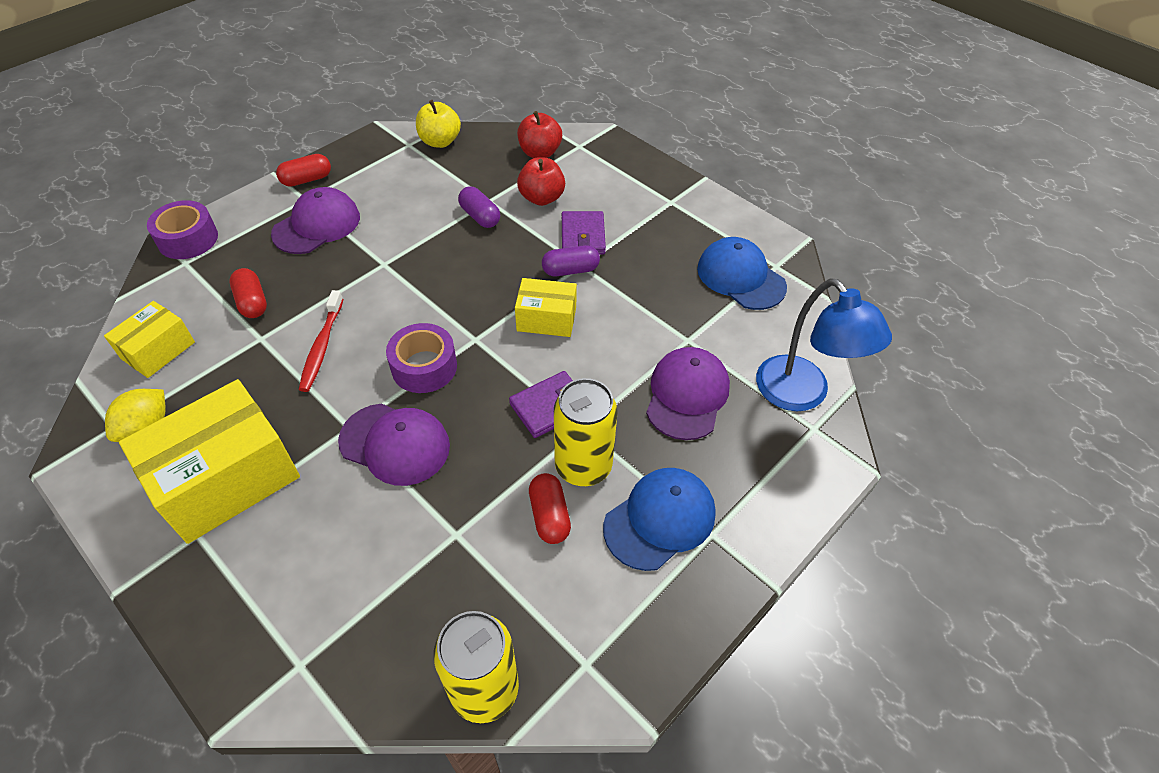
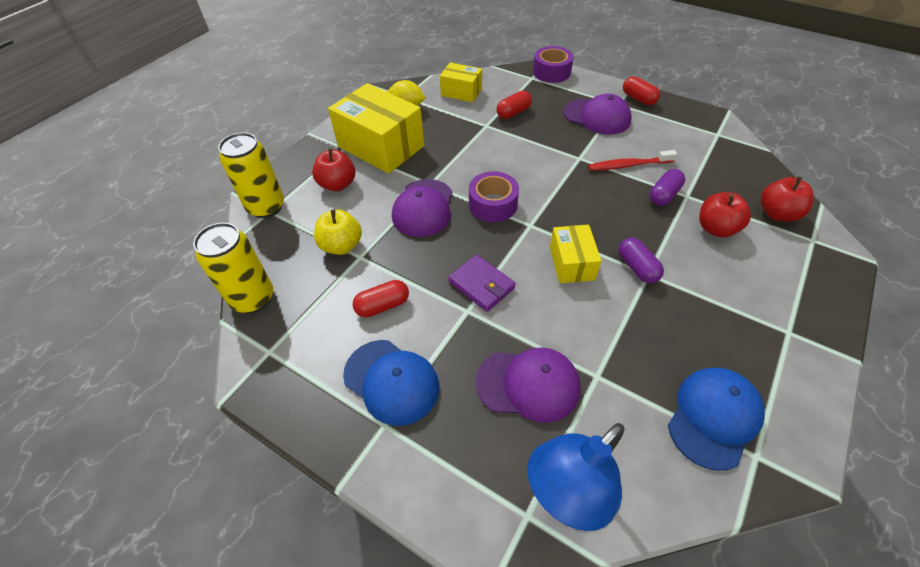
camera: 80 degrees right, 0 degrees up
red toothbrush [299,290,344,392] -> red toothbrush moved to [588,150,677,171]
yellow apple [416,100,461,148] -> yellow apple moved to [314,209,362,255]
yellow can [554,378,617,486] -> yellow can moved to [218,132,284,218]
purple wallet [562,211,606,254] -> none
none -> red apple [312,148,355,191]

